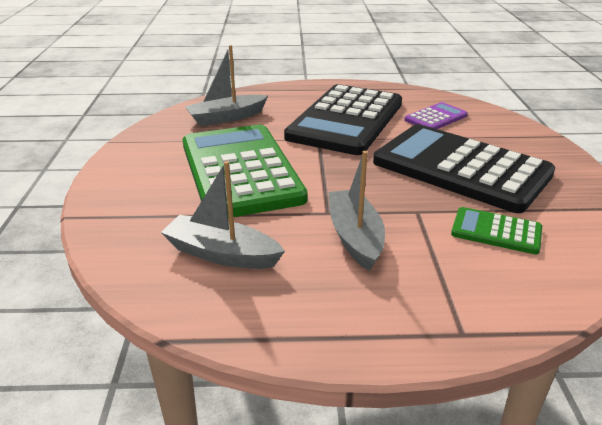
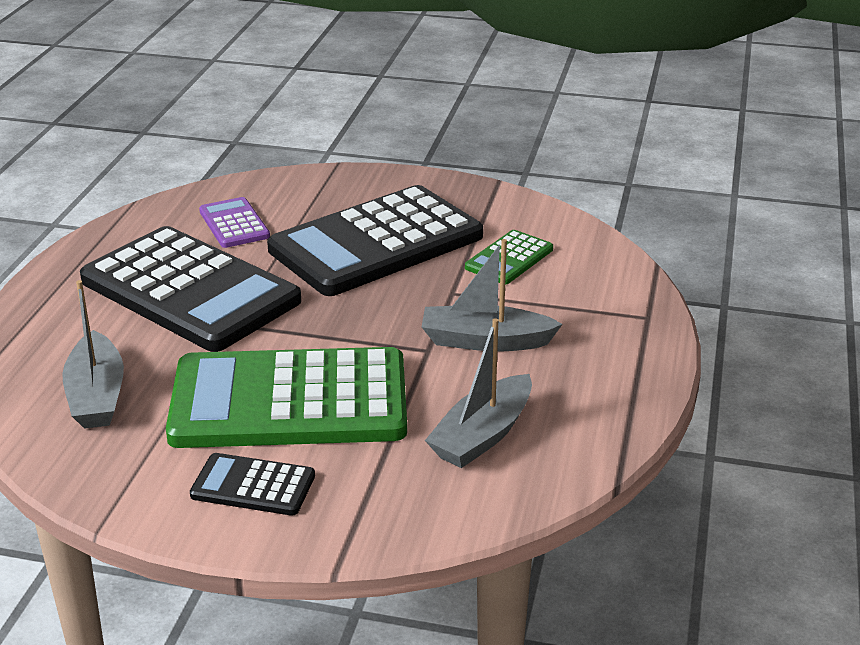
camera: 75 degrees left, 0 degrees up
none -> black calculator [190,453,315,516]

